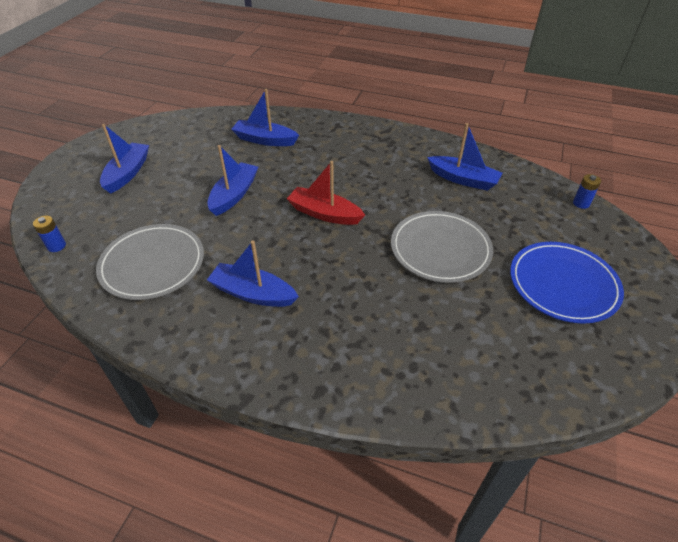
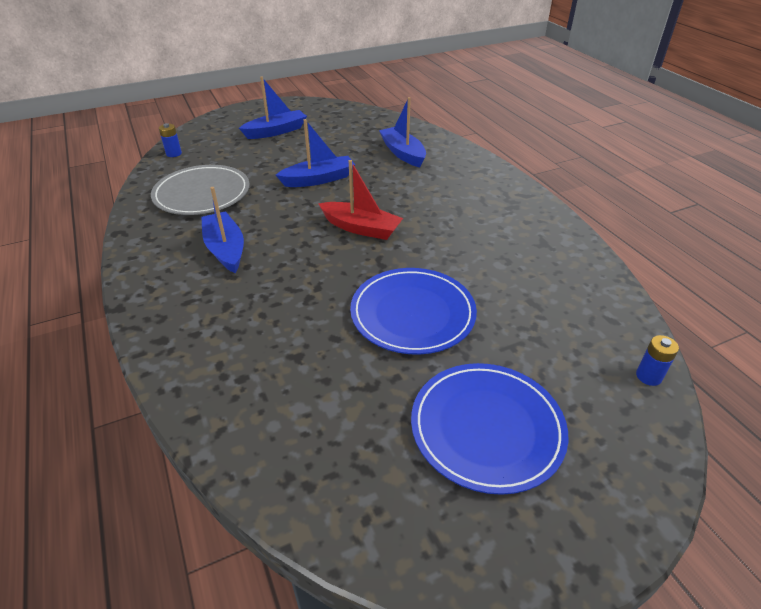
camera: 45 degrees right, 5 degrees down
red boat [287,161,365,225] -> red boat turned 135 degrees clockwise [318,160,403,240]
grey plate [391,211,493,283] -> blue plate [350,268,477,354]
blue boat [427,123,502,191] -> none

